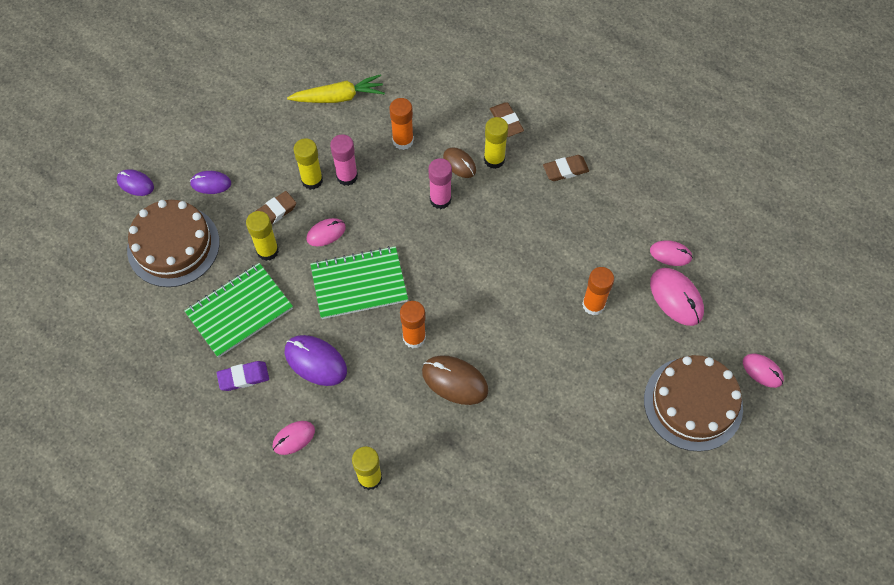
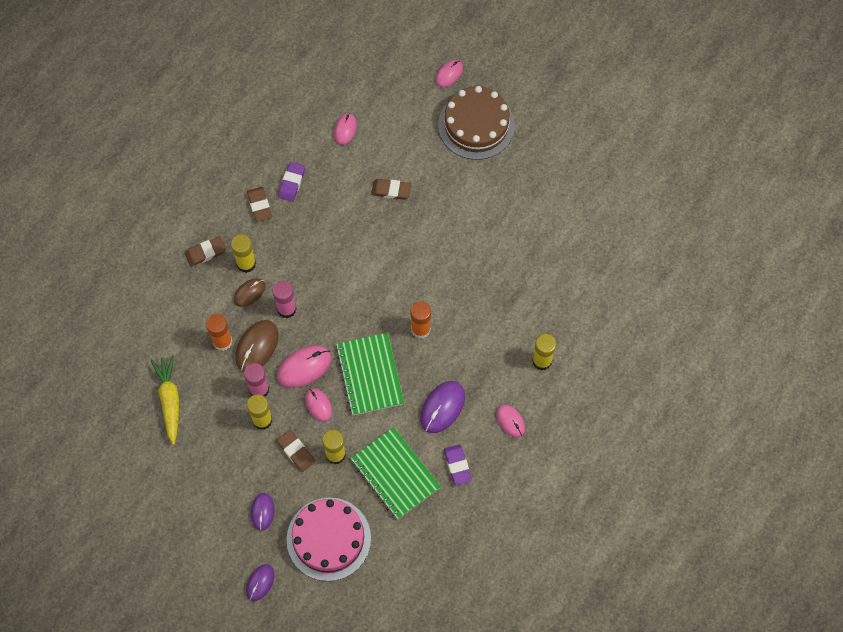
camera: 90 degrees left, 5 degrees up
brown cake [127,200,220,287] -> pink cake [287,498,371,581]
brown mouse [422,355,489,405] -> brown mouse moved to [235,320,279,372]
orange glue stick [582,267,614,315] -> brown eraser [371,179,412,200]
pink mouse [650,268,704,326] -> pink mouse moved to [277,345,332,388]
none -> purple eraser [278,162,305,202]

